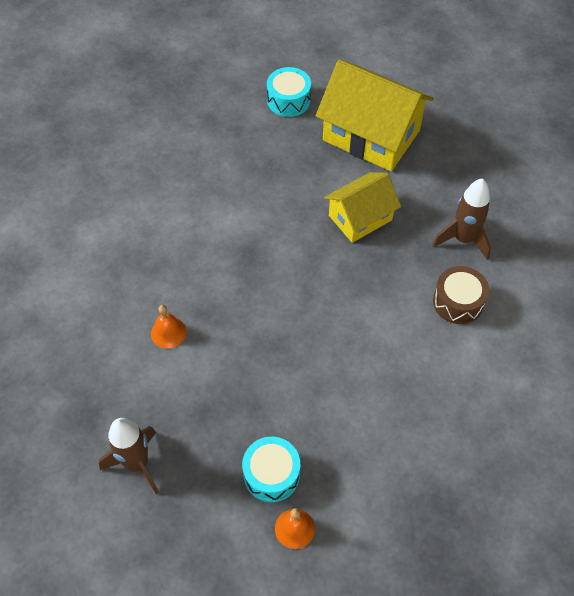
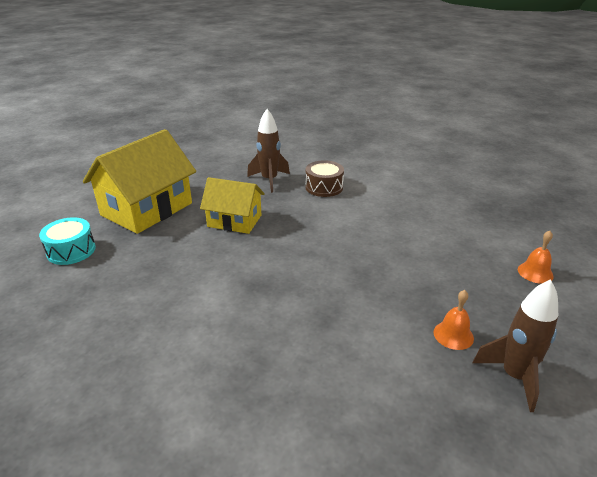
camera: 85 degrees left, 25 degrees down
orange bell [151,305,187,349] -> orange bell moved to [434,290,474,350]
turquoise drum [242,437,300,502] -> none
yellow house [324,172,401,243] -> yellow house turned 45 degrees counterclockwise [200,177,265,234]

